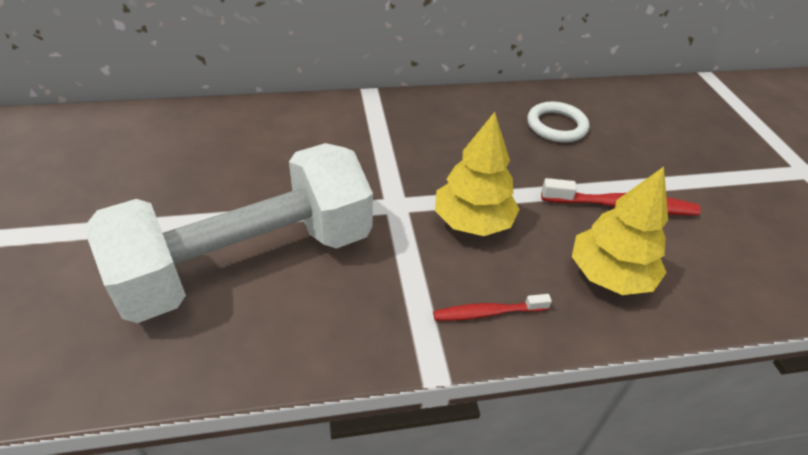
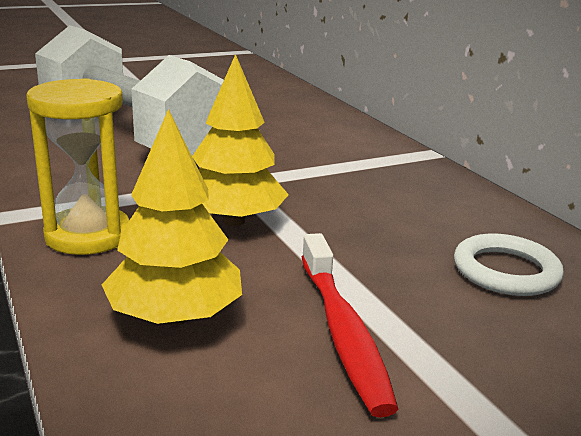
camera: 75 degrees right, 20 degrees down
red toothbrush [433,294,552,321] -> yellow hourglass [26,78,129,255]

